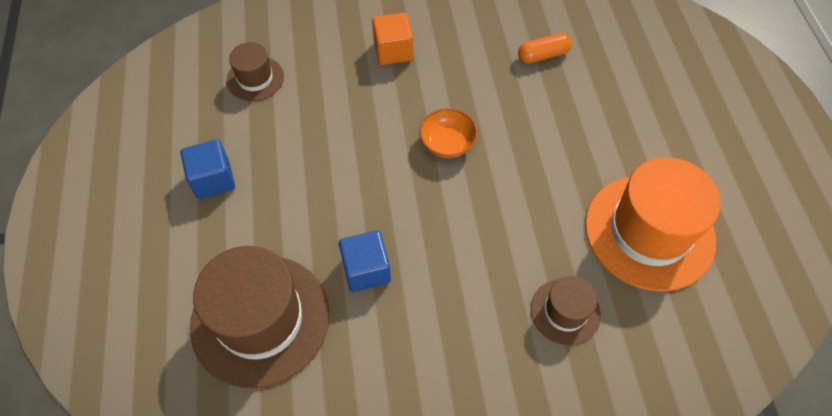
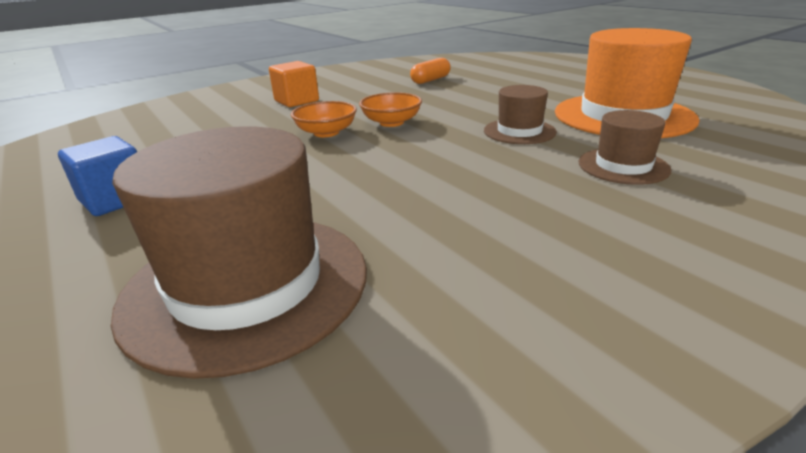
camera: 25 degrees left, 30 degrees down
brown hat [226,42,284,101] -> brown hat moved to [484,85,557,144]
blue cube [339,231,391,292] -> none
none -> orange bowl [291,101,357,137]

